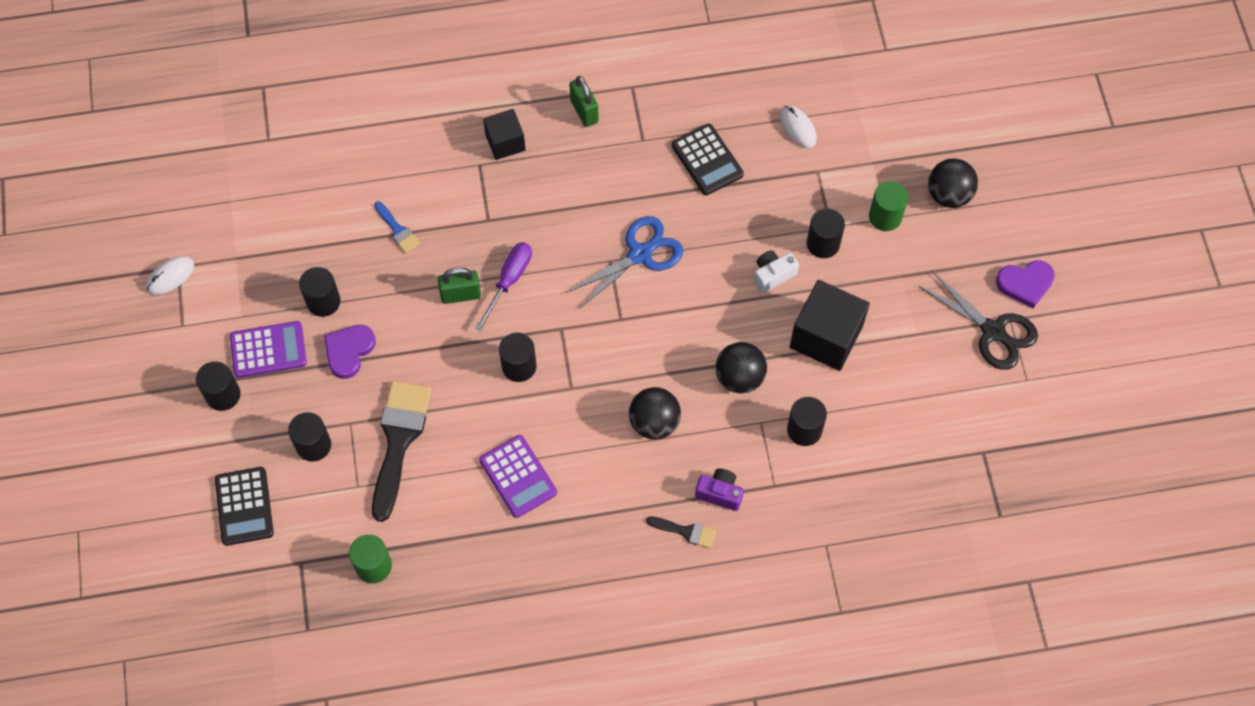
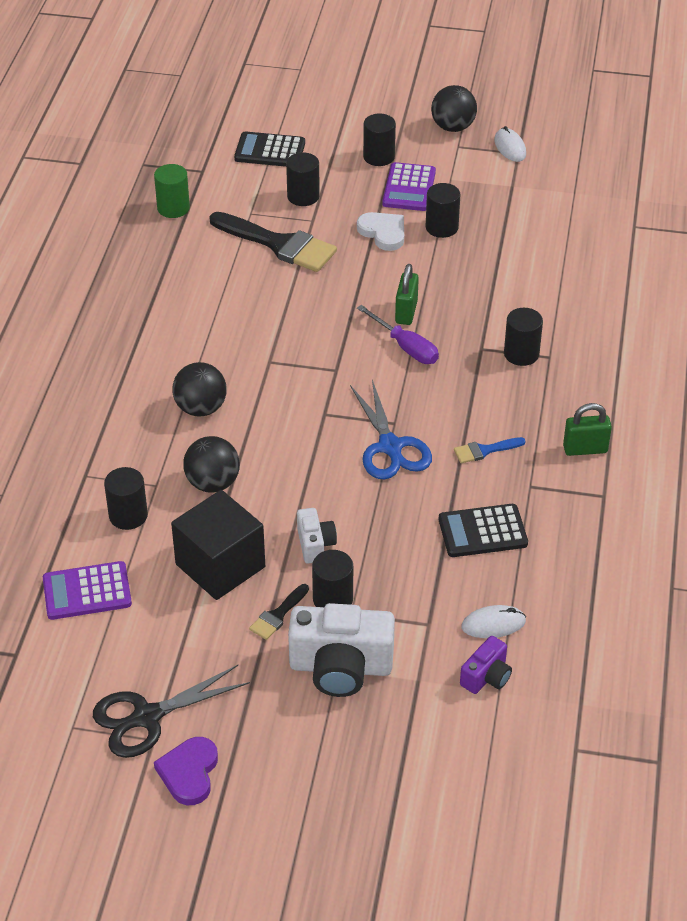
camera: 110 degrees right, 20 degrees down
purple heart [324,325,376,379] -> white heart [357,212,404,251]
blue brush [374,201,420,253] -> blue brush moved to [454,437,526,463]
purple calculator [479,435,557,518] -> purple calculator moved to [43,561,132,620]
black cube [483,109,526,160] -> none
black cylinder [499,332,536,382] -> black cylinder moved to [504,308,543,366]
black brush [646,516,716,549] -> black brush moved to [249,584,309,640]
purple camera [695,468,744,511] -> purple camera moved to [460,636,512,694]
green cylinder [869,181,908,231] -> white camera [288,603,395,697]
black ball [928,159,978,208] -> black ball moved to [431,85,477,132]

